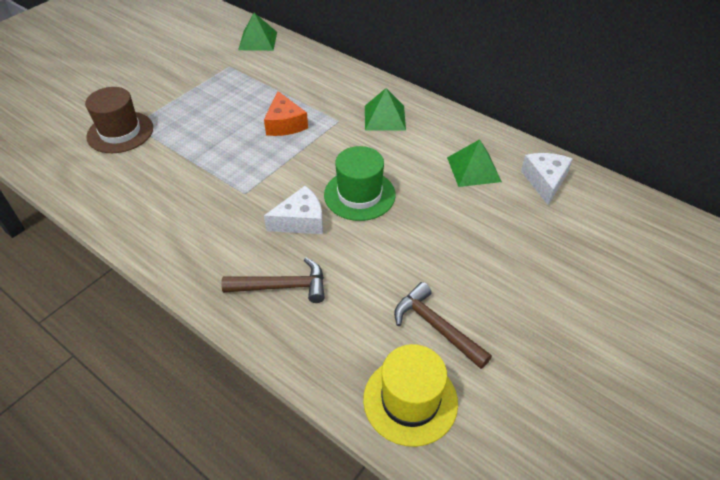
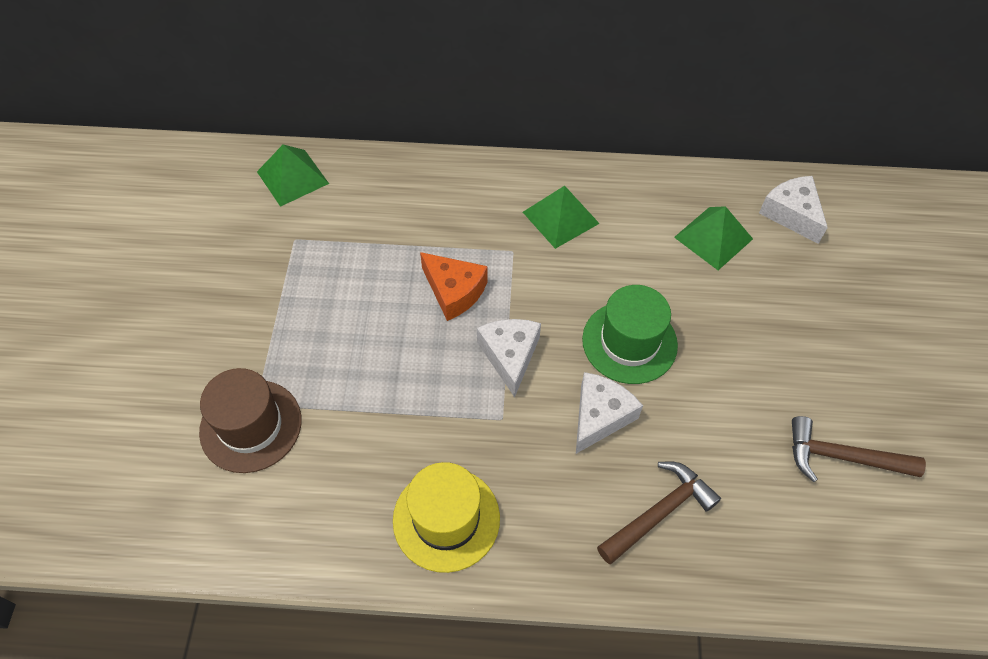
camera: 35 degrees left, 10 degrees up
yellow hat [363,344,458,447] -> yellow hat moved to [393,462,500,573]
none -> white cheese [477,319,541,397]

